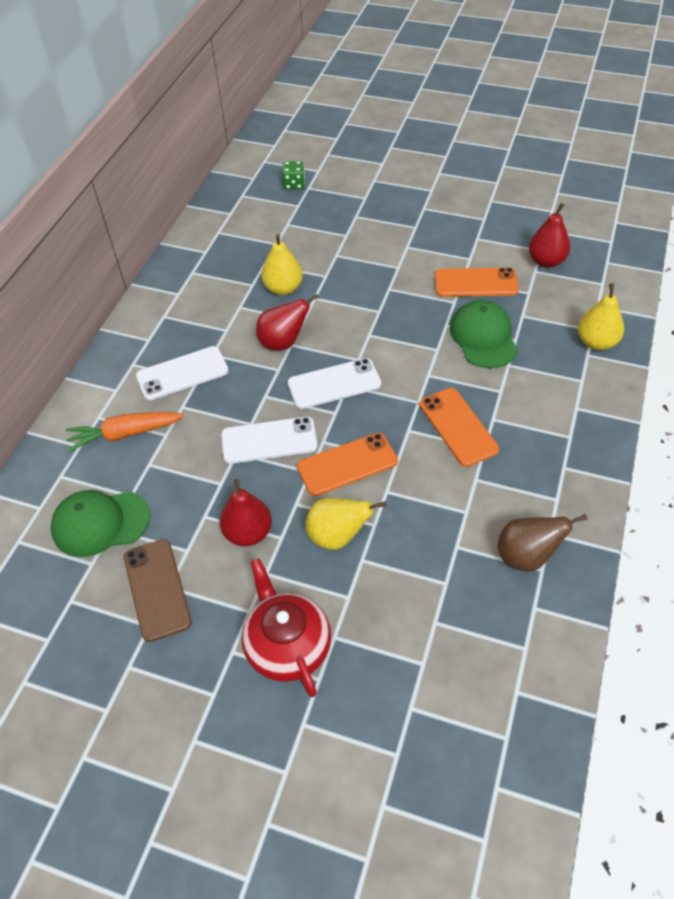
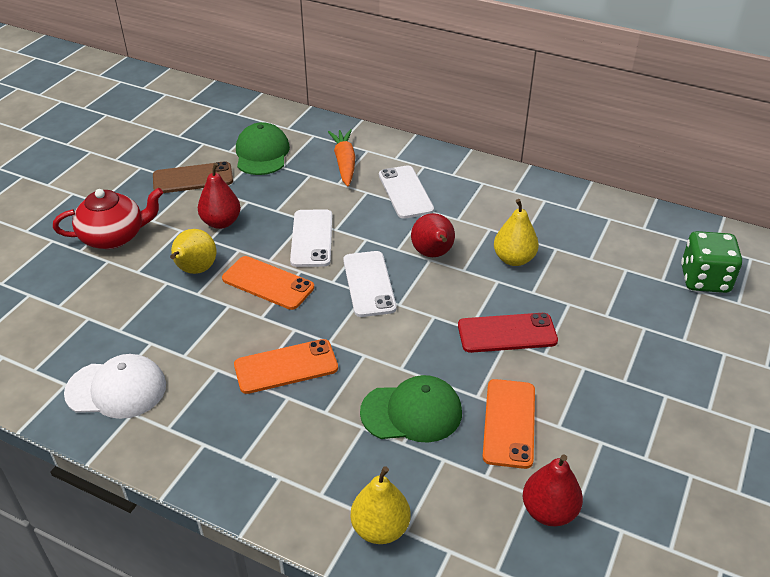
camera: 95 degrees right, 10 degrees down
green dice [282,161,305,190] -> green dice [681,231,742,293], size x1.74
orange phone [297,433,398,496] -> orange phone turned 45 degrees counterclockwise [222,256,314,310]
brown pear [497,514,587,571] -> white cap [64,354,166,419]
none -> red phone [458,313,558,353]

